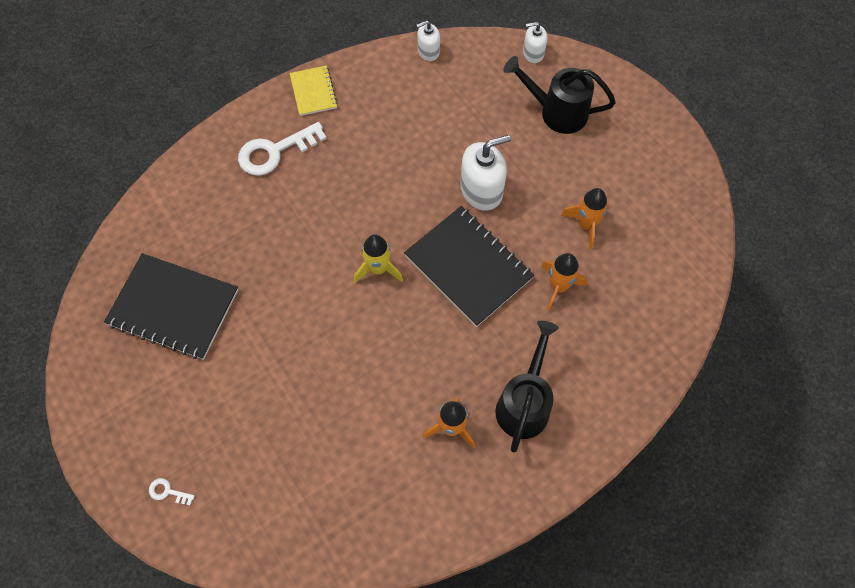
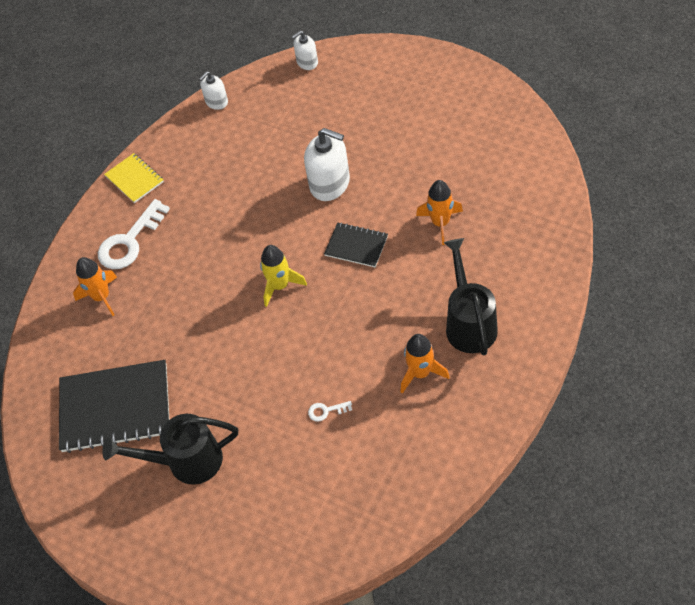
camera: 20 degrees left, 10 degrees down
white key [149,478,195,505] -> white key moved to [308,401,352,421]
black notebook [404,206,534,327] -> black notebook [324,222,388,267], size x0.53
white soap dispenser [460,135,511,211] -> white soap dispenser turned 75 degrees clockwise [304,128,350,201]
black watering can [503,56,616,134] -> black watering can moved to [102,414,238,485]
orange rocket [561,188,609,249] -> orange rocket moved to [73,257,117,316]

